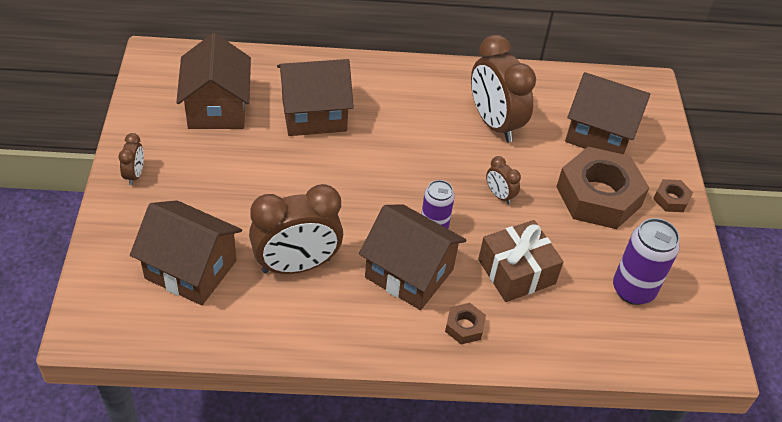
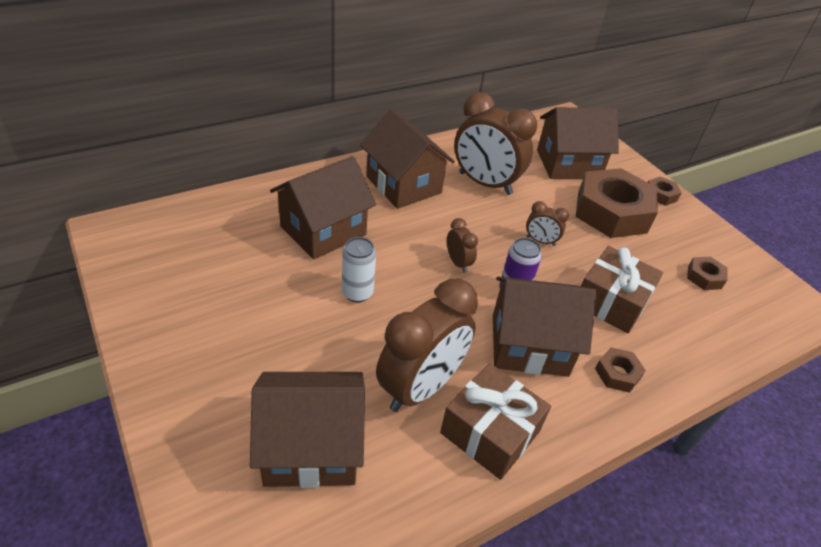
camera: 30 degrees left, 5 degrees down
brown clock [118,133,144,185] -> brown clock moved to [447,218,478,273]
brown house [176,33,251,129] -> brown house moved to [360,109,455,209]
purple can [613,218,680,305] -> brown nut [687,257,728,290]
none -> white can [342,237,376,302]
none -> brown gift [440,363,551,480]

